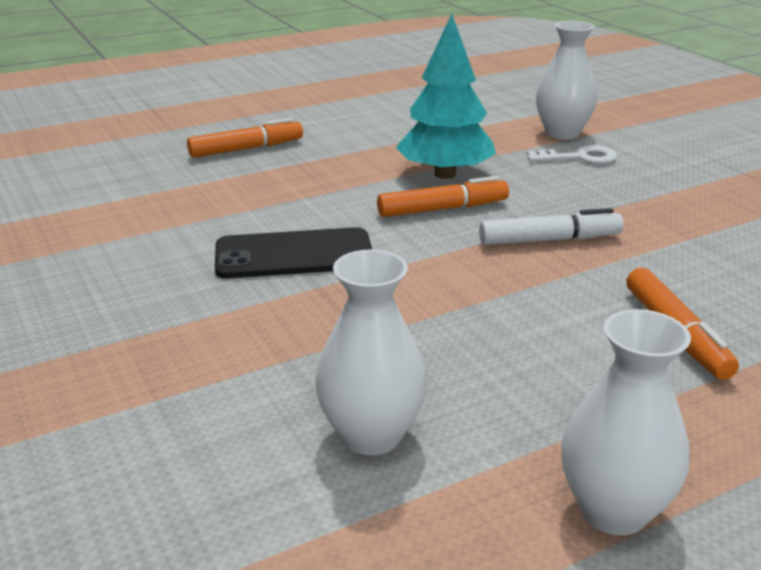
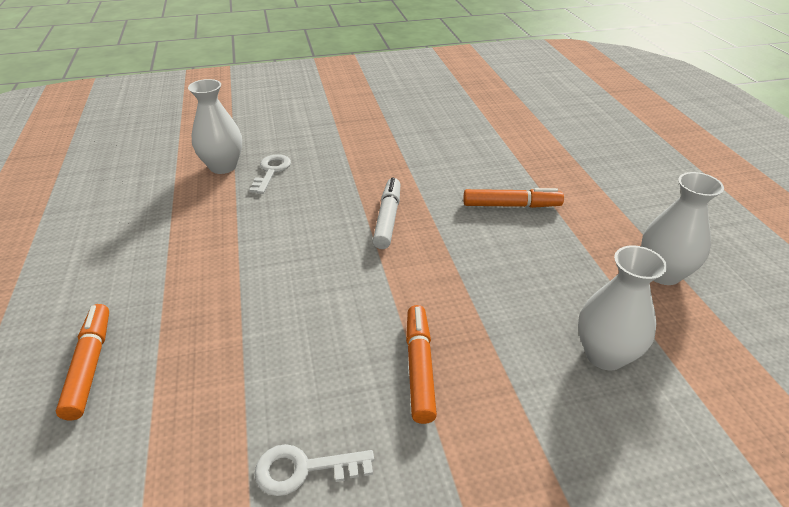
camera: 75 degrees left, 10 degrees up
black phone [215,227,372,279] -> none
orange marker [377,176,509,217] -> orange marker moved to [406,305,437,424]
turquoise tree [395,14,496,179] -> none
none -> white key [254,444,374,496]

